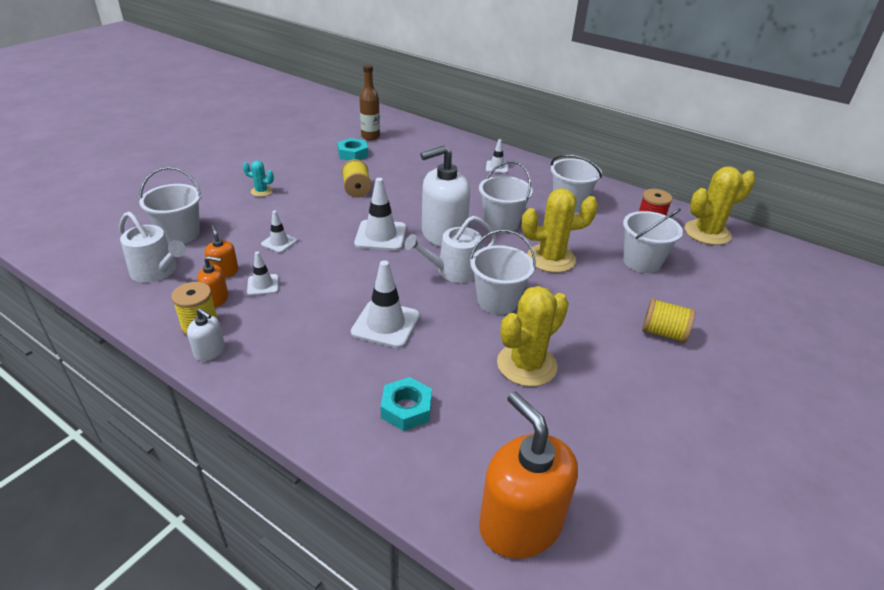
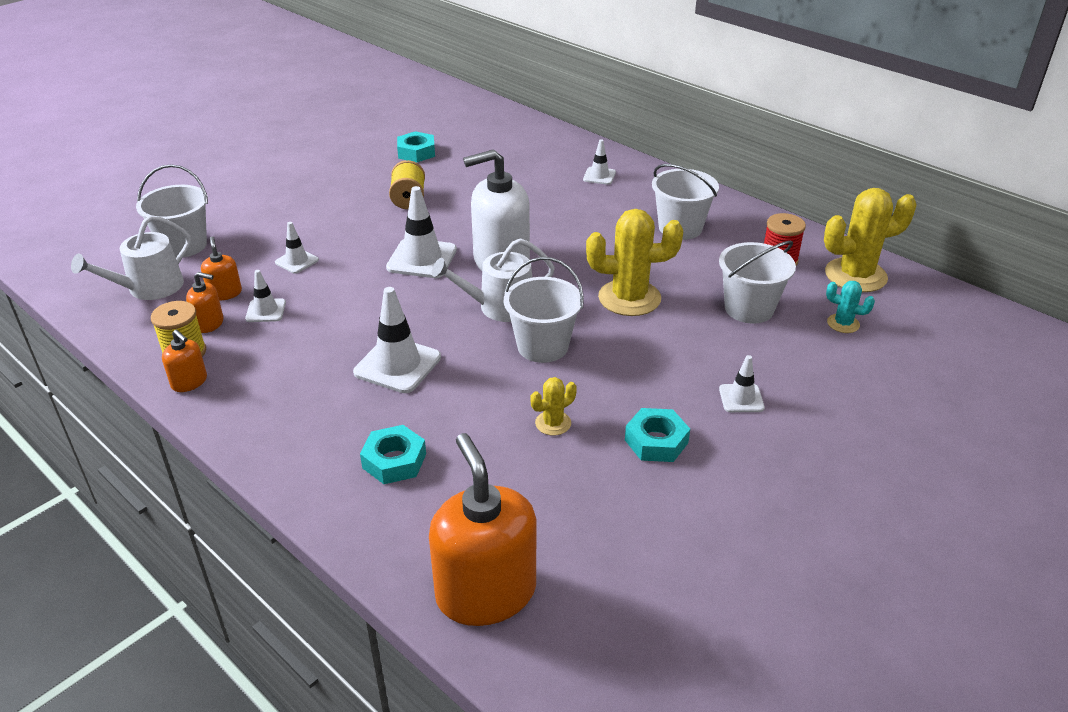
camera: 10 degrees right, 0 degrees up
white watering can [119,212,186,283] -> white watering can turned 90 degrees clockwise [71,215,191,300]
white soap dispenser [187,308,225,361] -> orange soap dispenser [162,330,207,392]
turquoise cactus [243,160,274,197] -> turquoise cactus moved to [826,281,875,333]
brown bottle [359,65,380,140] -> none
white bucket [479,161,533,233] -> none
yellow cactus [497,286,569,387] -> yellow cactus [530,377,577,436], size x0.49
yellow spool [642,298,695,343] -> white traffic cone [719,355,765,412]
none -> turquoise nut [625,408,690,462]

